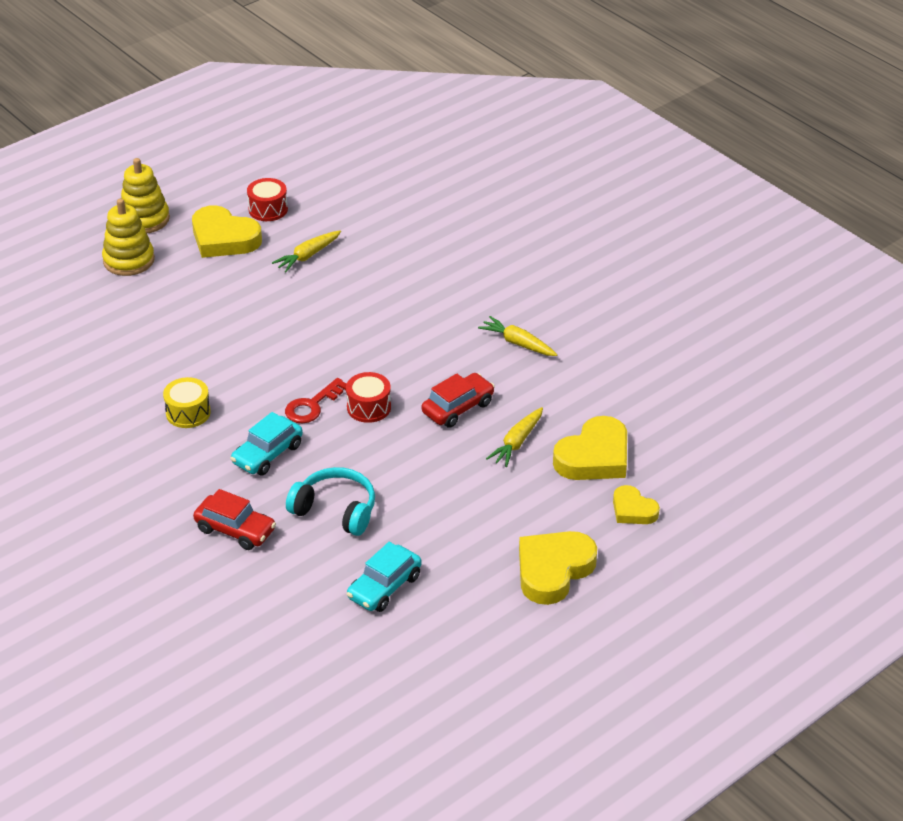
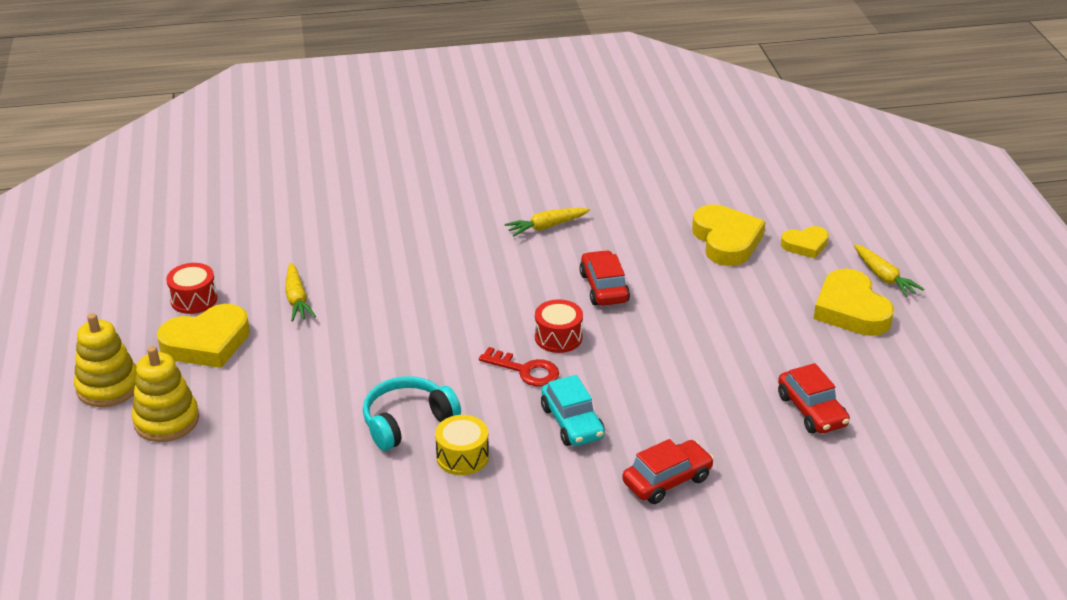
camera: 60 degrees left, 5 degrees down
red key [285,378,346,423] -> red key turned 45 degrees counterclockwise [479,347,559,387]
turquoise headphones [286,467,375,536] -> turquoise headphones moved to [363,376,461,451]
turquoise car [347,542,422,612] -> red car [778,363,850,433]
yellow carrot [486,407,543,467] -> yellow carrot moved to [854,244,924,297]

